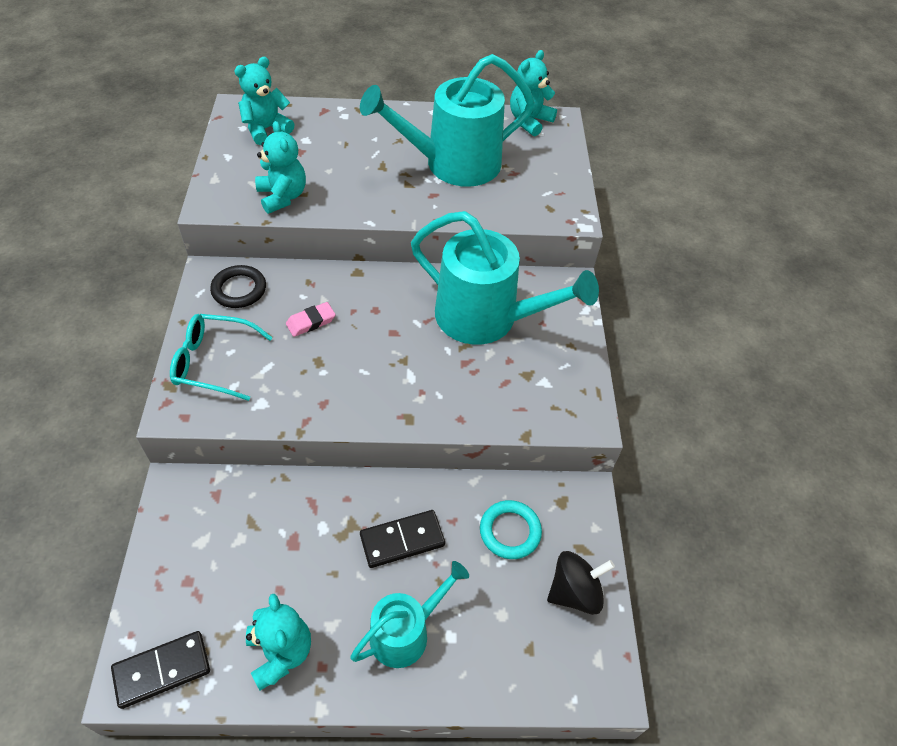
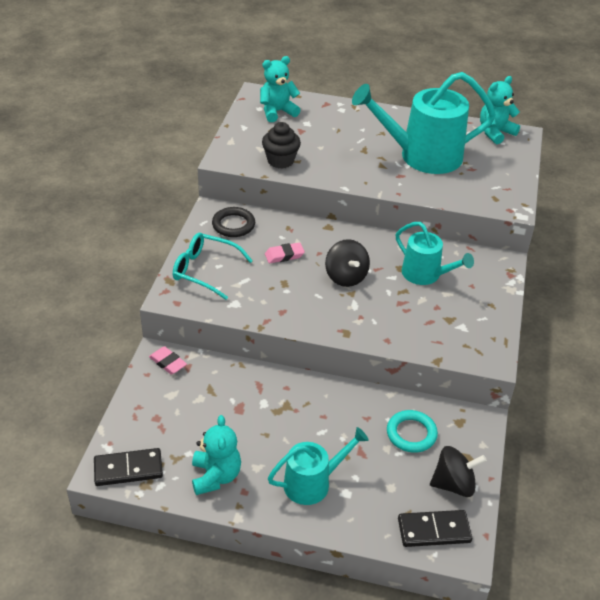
camera: 15 degrees right, 10 degrees down
turquoise teddy bear [255,121,306,214] -> black cupcake [262,122,301,169]
black domino [360,510,445,568] -> black domino moved to [398,510,472,547]
turquoise watering can [411,211,599,345] -> turquoise watering can [396,222,474,285], size x0.58
none -> pink eraser [149,346,187,375]
none -> black spinning top [325,239,370,287]

